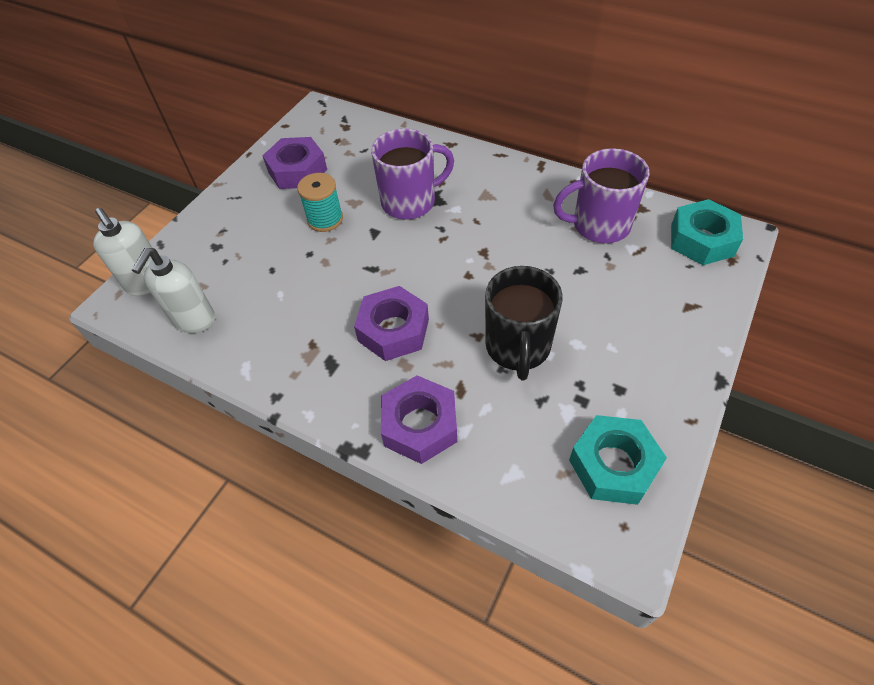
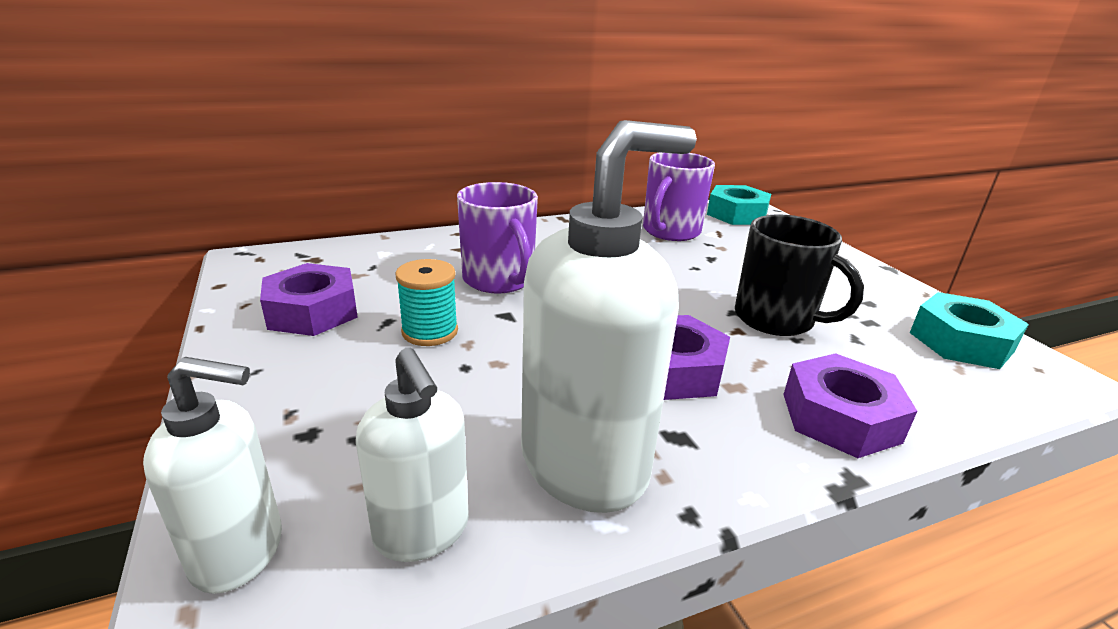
camera: 55 degrees left, 25 degrees down
purple mug [371,129,454,219] -> purple mug turned 135 degrees clockwise [457,182,538,294]
none -> white soap dispenser [521,120,697,513]

